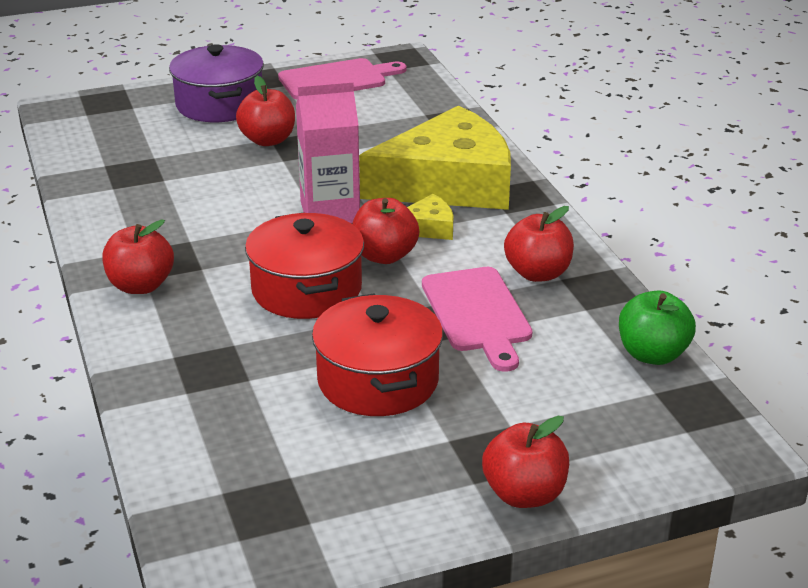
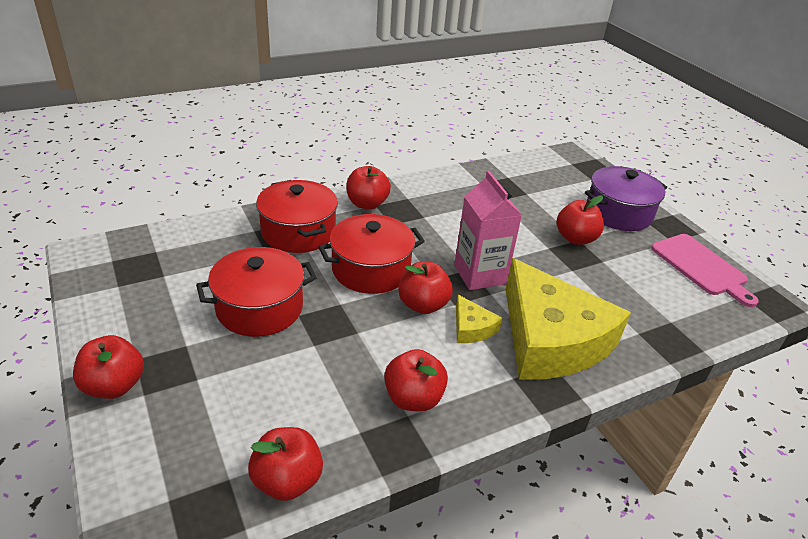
camera: 80 degrees right, 5 degrees up
pink cutting board [422,267,533,372] -> none
green apple [619,290,696,365] -> red apple [248,427,323,501]
none -> red pot [256,180,338,253]

